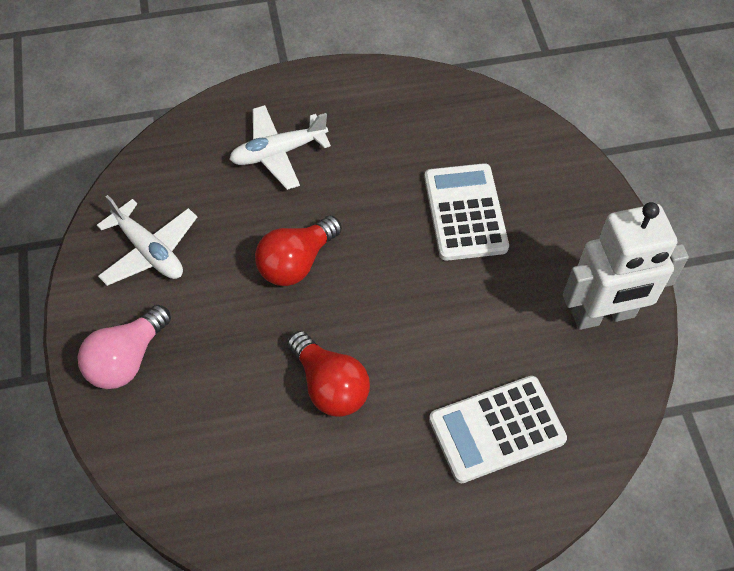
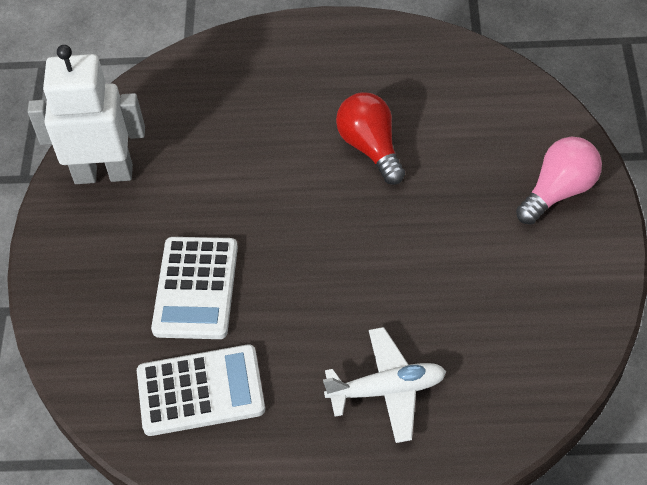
camera: 165 degrees left, 5 degrees down
white plane [97,195,197,286] -> none
red light bulb [255,215,342,286] -> none
white calculator [429,376,567,483] -> white calculator moved to [137,344,265,436]

